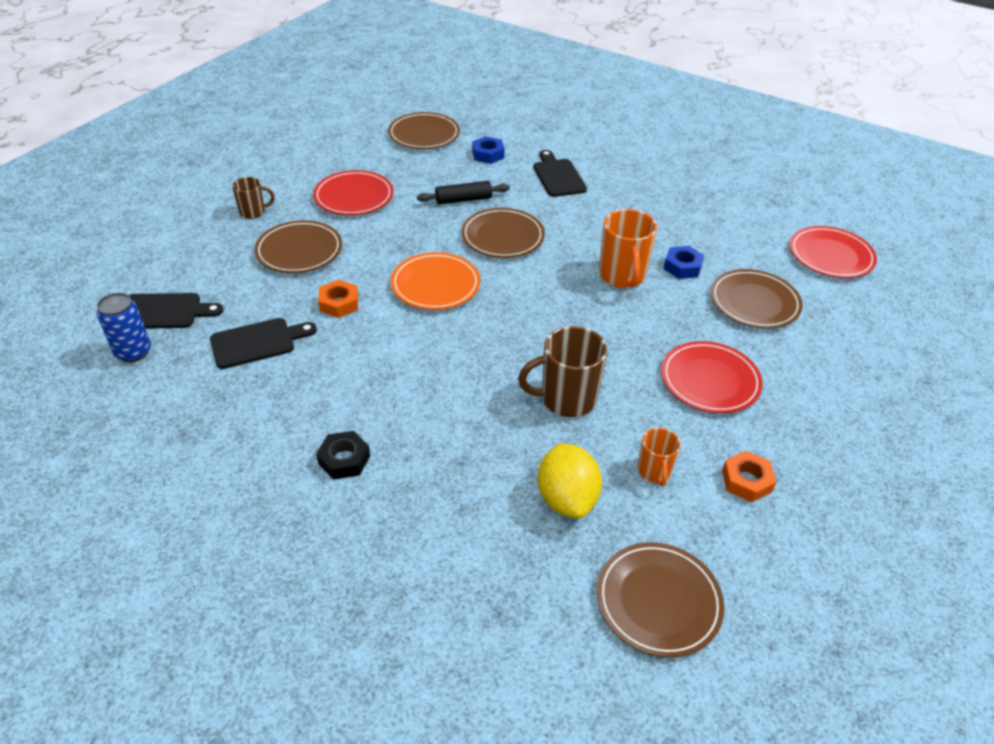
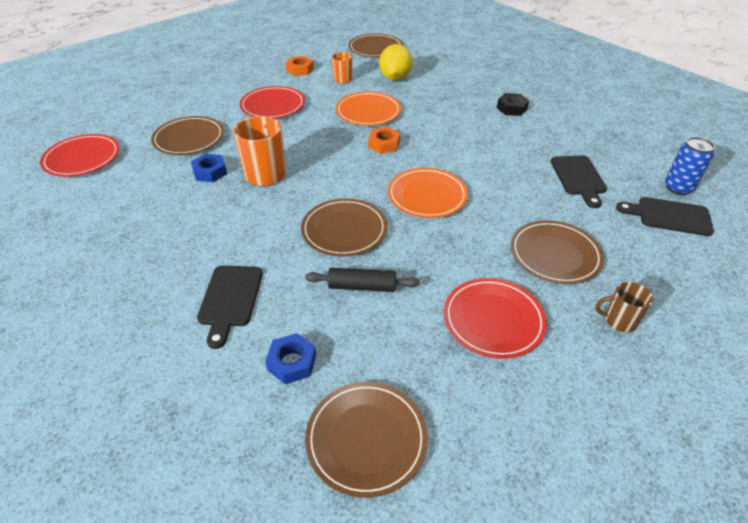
camera: 160 degrees left, 0 degrees up
black cutting board [210,318,317,369] -> black cutting board turned 90 degrees counterclockwise [550,155,607,208]
orange nut [318,280,358,318] -> orange nut moved to [368,127,400,154]
brown mug [518,326,608,417] -> orange plate [336,92,401,126]

